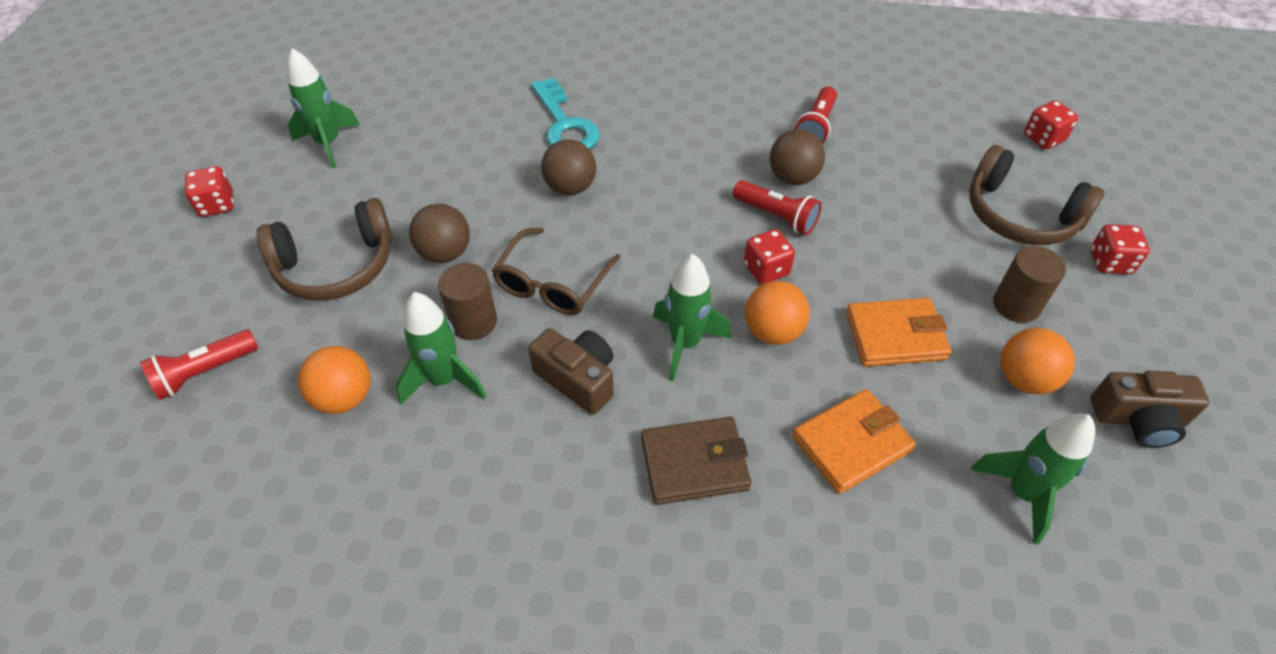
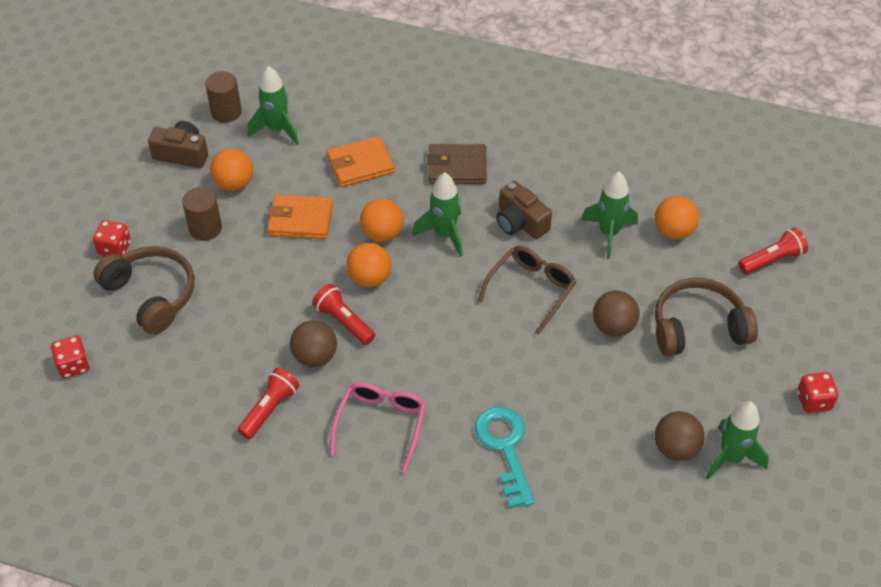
camera: 170 degrees left, 0 degrees up
brown cylinder [438,263,497,340] -> brown cylinder moved to [205,71,242,123]
brown ball [541,139,596,195] -> brown ball moved to [655,411,705,461]
red dice [744,229,795,284] -> orange ball [346,243,391,288]
none -> pink glasses [330,382,426,473]

